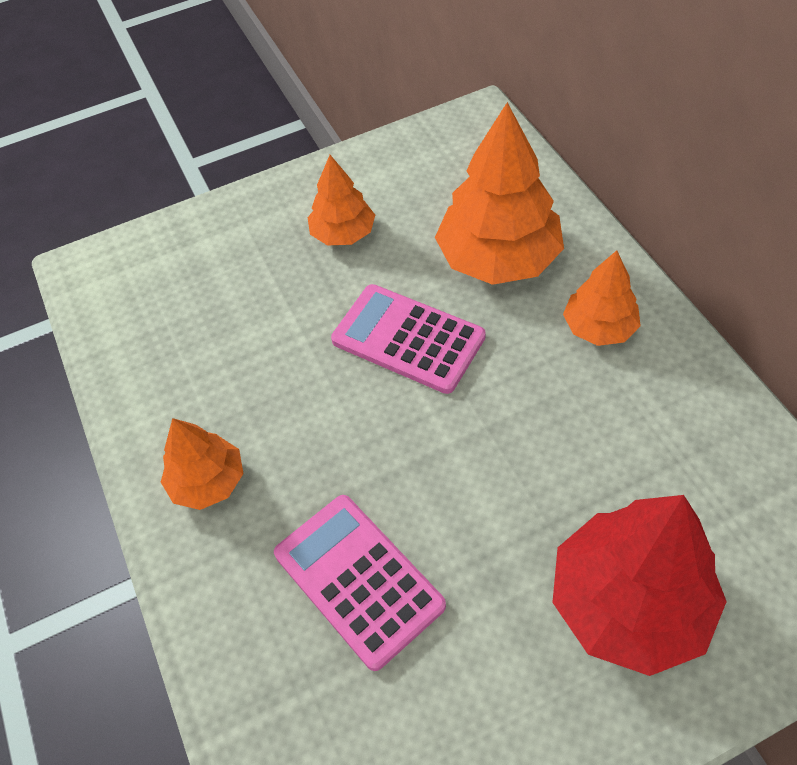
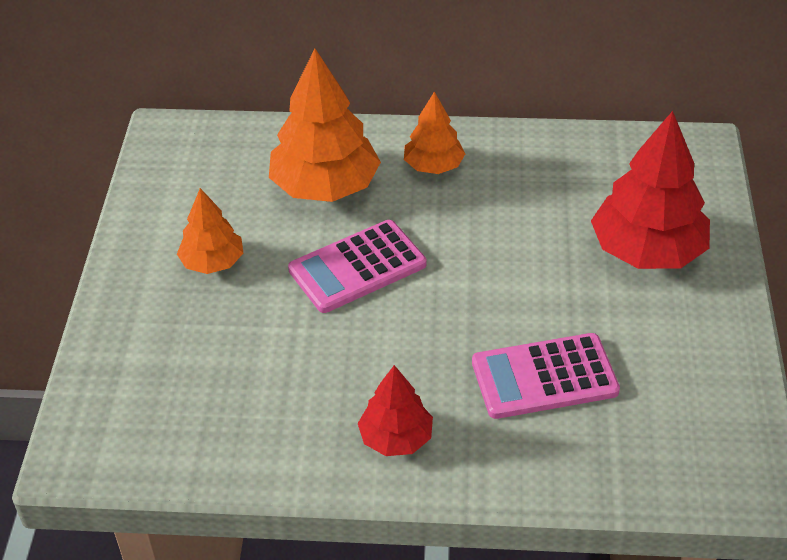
camera: 65 degrees left, 10 degrees down
orange tree [161,418,243,510] -> red tree [358,365,433,456]

